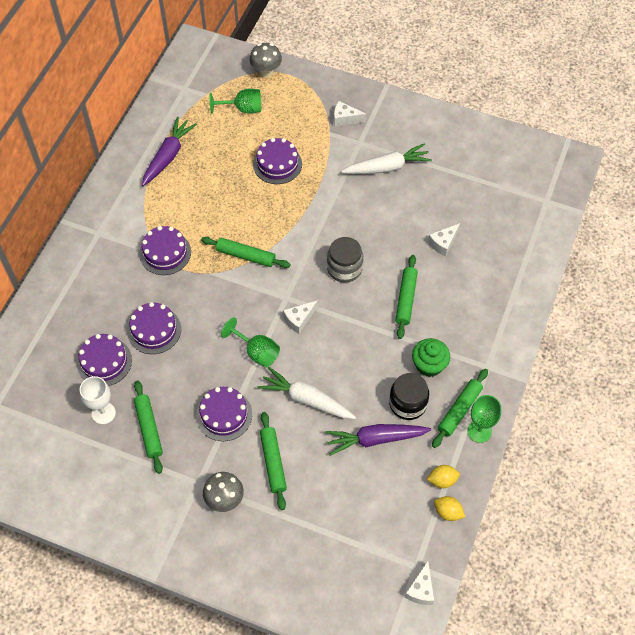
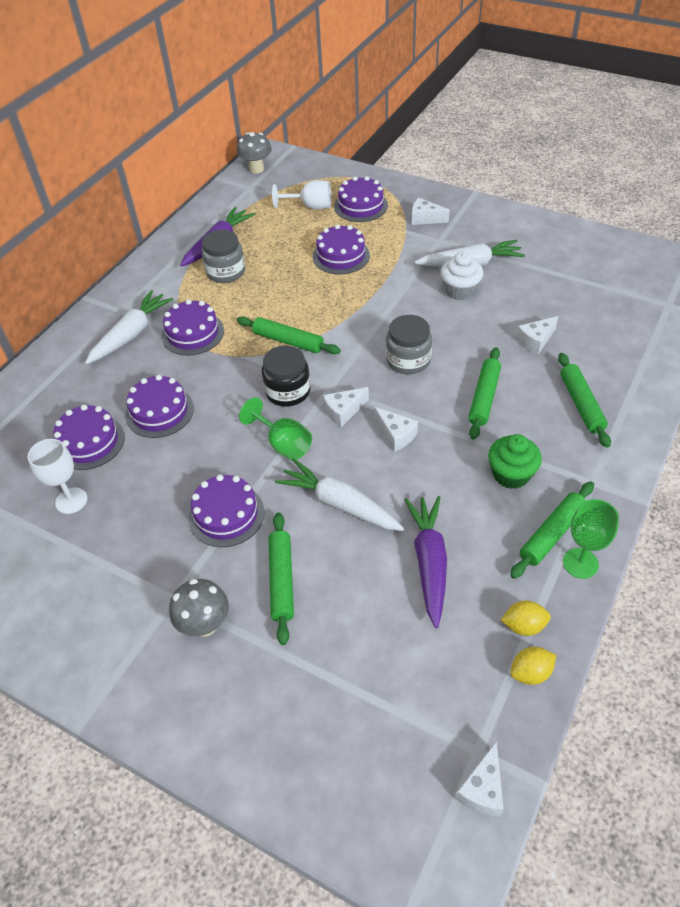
camera: 10 degrees right, 10 degrees down
green rolling pin [134,381,163,474] -> green rolling pin moved to [558,353,611,448]
green goblet [210,89,261,114] -> white goblet [272,180,331,210]
grey mushroom [249,43,282,78] -> grey mushroom moved to [237,132,272,174]
purple carrot [325,424,431,456] -> purple carrot turned 90 degrees clockwise [404,496,447,628]
black jar [389,373,429,420] -> black jar moved to [262,346,311,407]
yellow lemon [434,496,465,521] -> yellow lemon turned 60 degrees counterclockwise [510,647,556,685]
none -> white carrot [85,290,173,364]
none -> grey jar [202,230,245,283]
none -> purple cake [334,176,388,222]
none -> white cheese [374,407,418,452]
none -> white cupcake [440,251,483,300]

